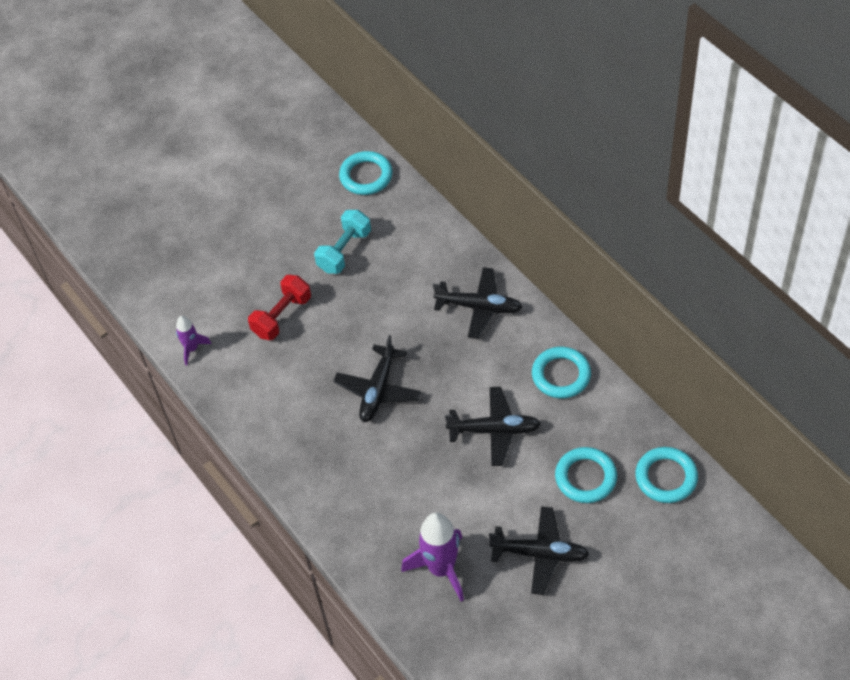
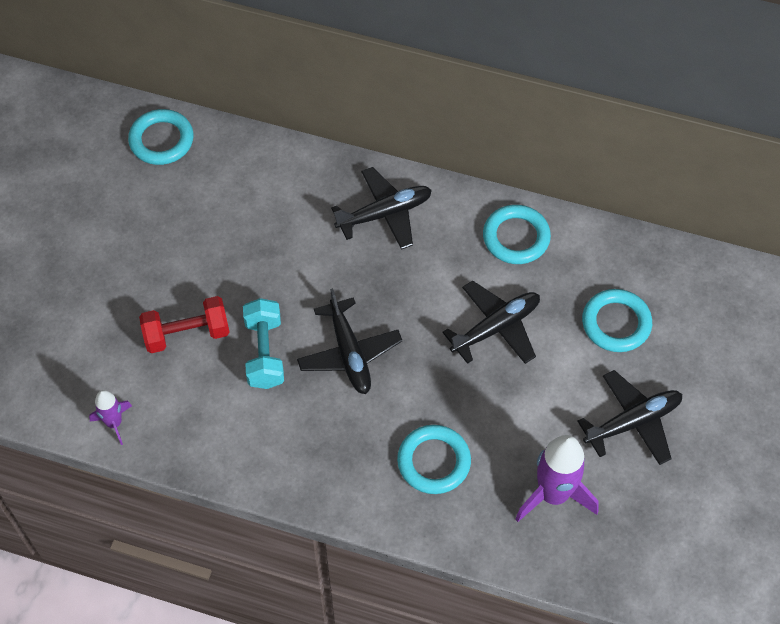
camera: 40 degrees left, 5 degrees up
red dumbbell [248,275,311,340] -> red dumbbell turned 75 degrees clockwise [139,296,230,353]
turquoise dumbbell [314,210,371,274] -> turquoise dumbbell moved to [243,298,284,389]
turquoise ring [635,447,698,503] -> turquoise ring moved to [397,425,471,494]

